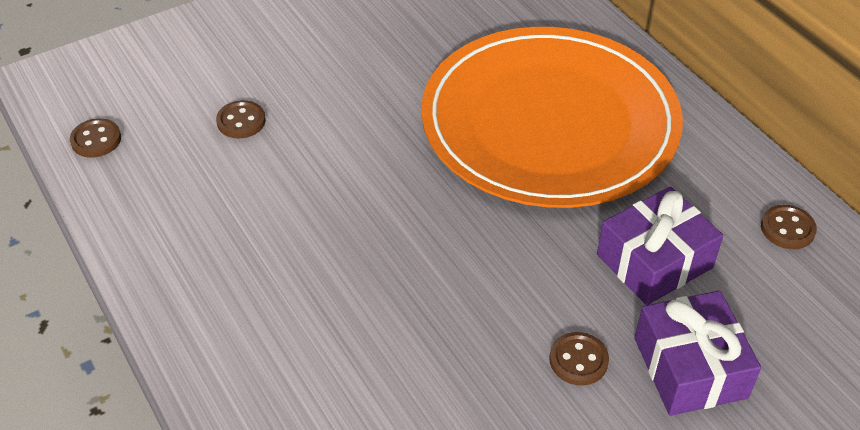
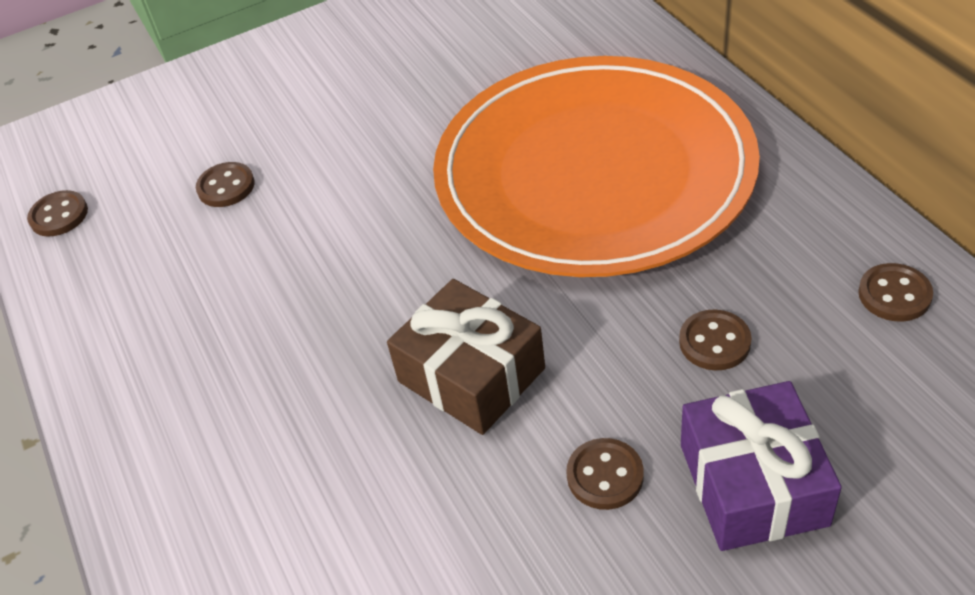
camera: 10 degrees right, 0 degrees up
purple gift [597,186,723,305] -> brown button [679,309,752,370]
none -> brown gift [387,279,545,435]

